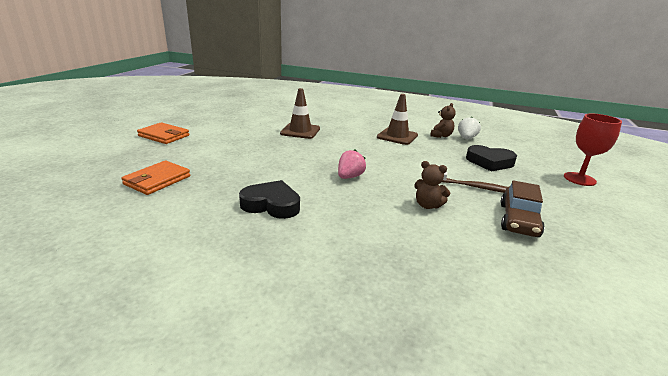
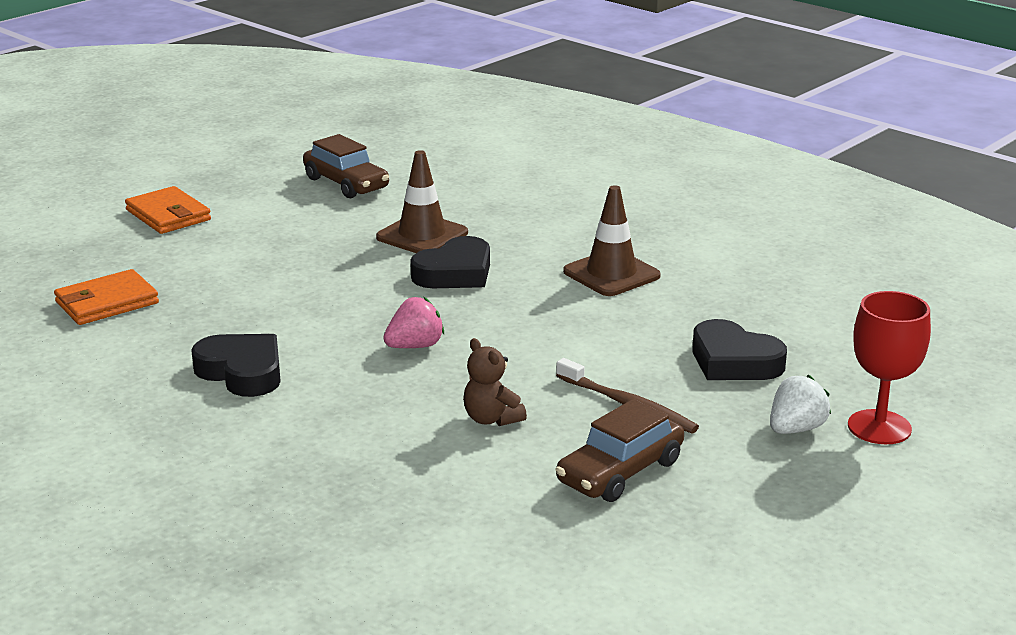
camera: 25 degrees right, 0 degrees up
brown teddy bear [430,103,456,138] -> none
white strawberry [458,117,481,139] -> white strawberry moved to [770,375,831,434]
none -> brown car [303,134,389,198]
none -> black heart [410,236,490,288]

